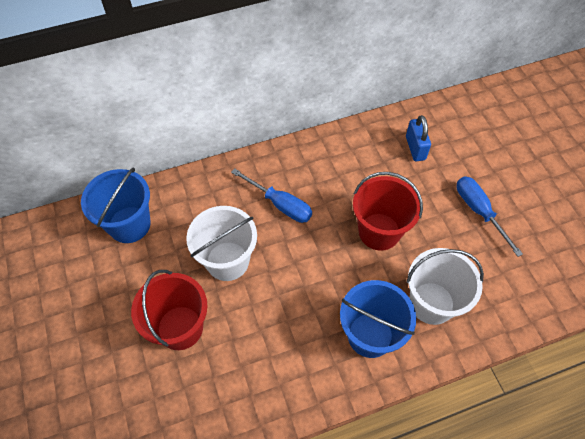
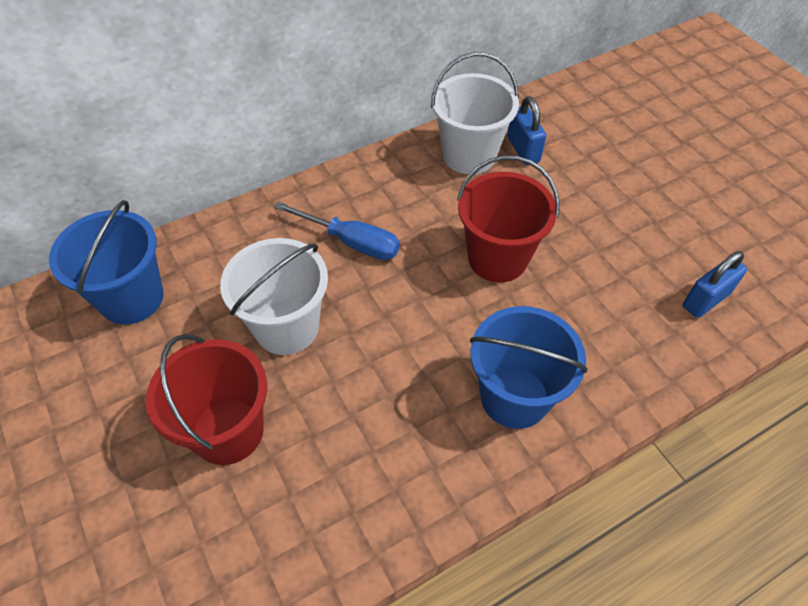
camera: 10 degrees left, 5 degrees down
white bucket [407,248,484,325] -> white bucket moved to [431,52,519,174]
blue screwdriver [457,177,523,257] -> none
none -> blue padlock [683,251,747,318]

